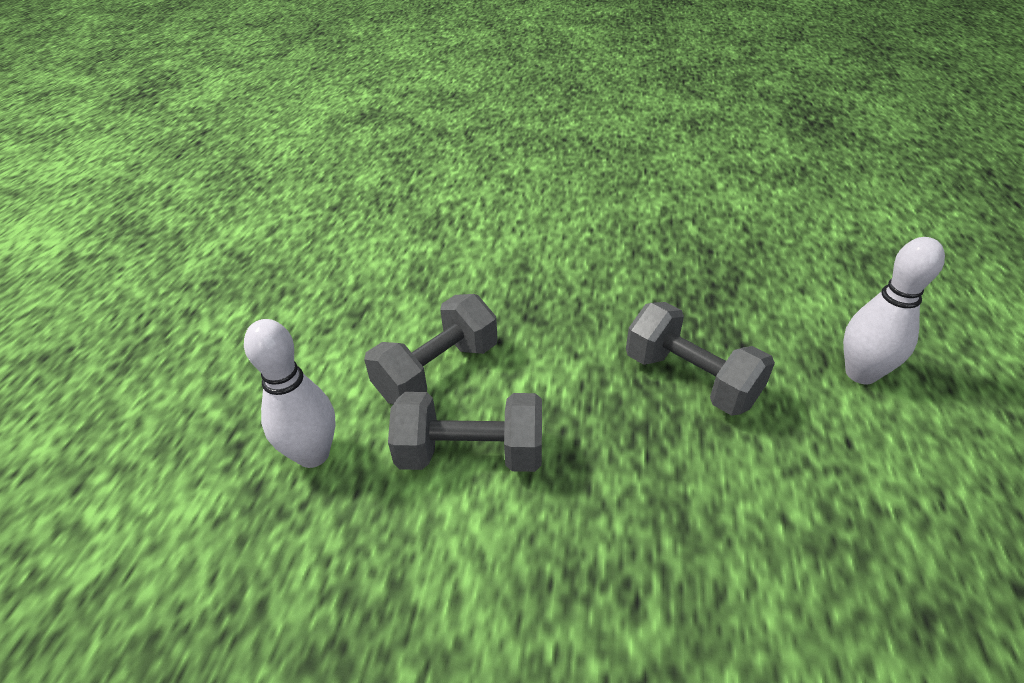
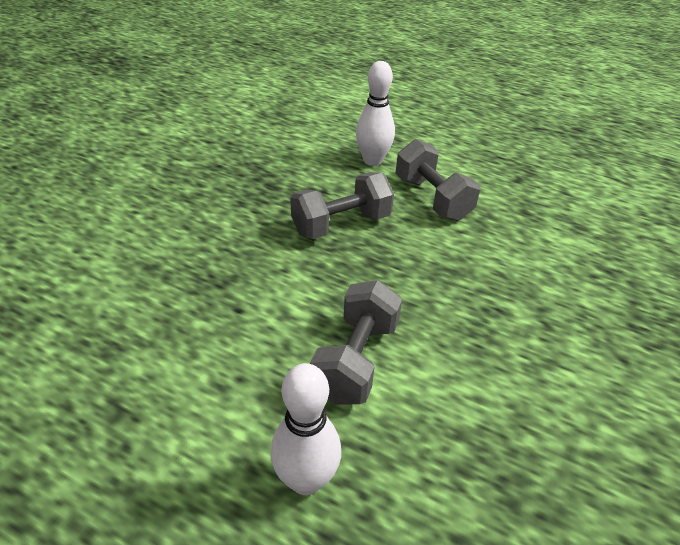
camera: 75 degrees left, 0 degrees up
grey dumbbell [364,294,497,404] -> grey dumbbell moved to [395,139,480,221]

